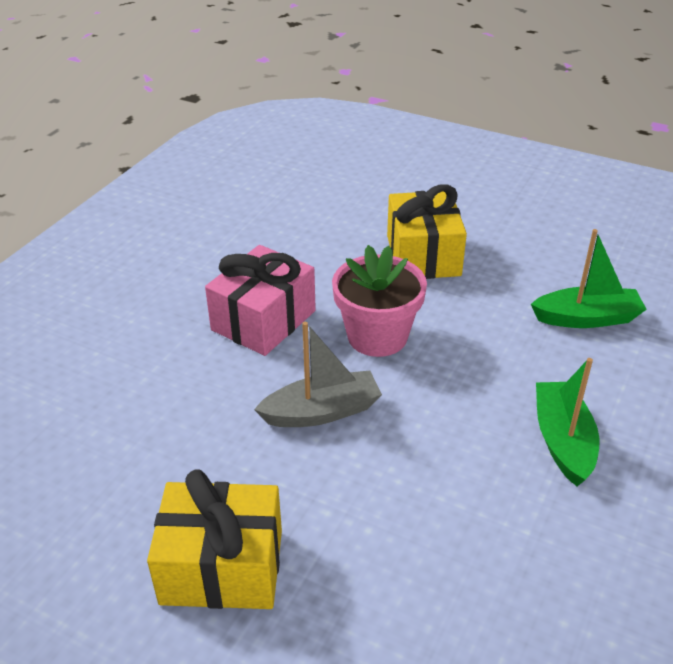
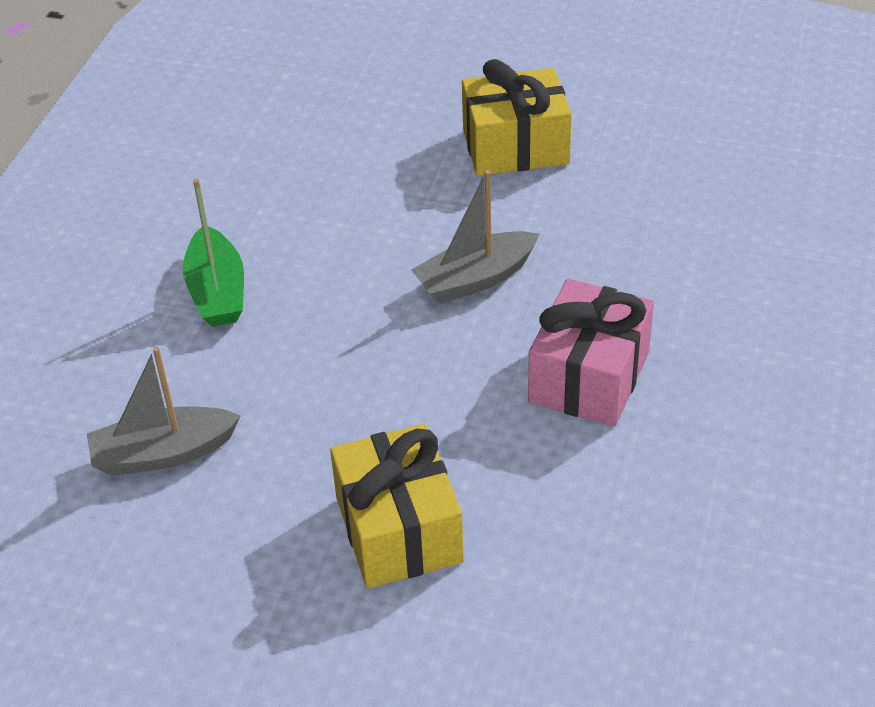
camera: 170 degrees right, 5 degrees up
pink flower pot [332,245,427,357] -> none
green boat [531,229,647,328] -> grey boat [87,347,241,476]

